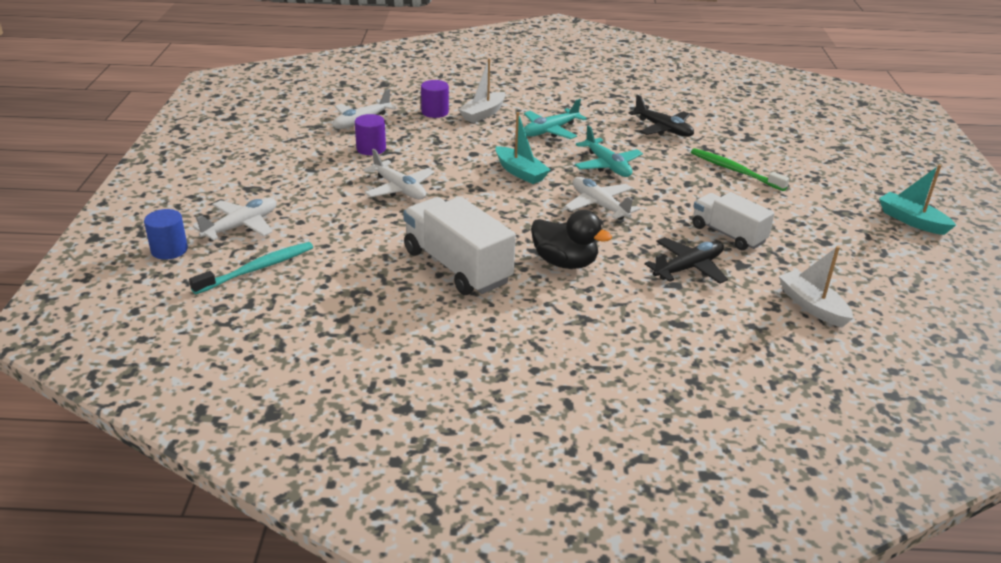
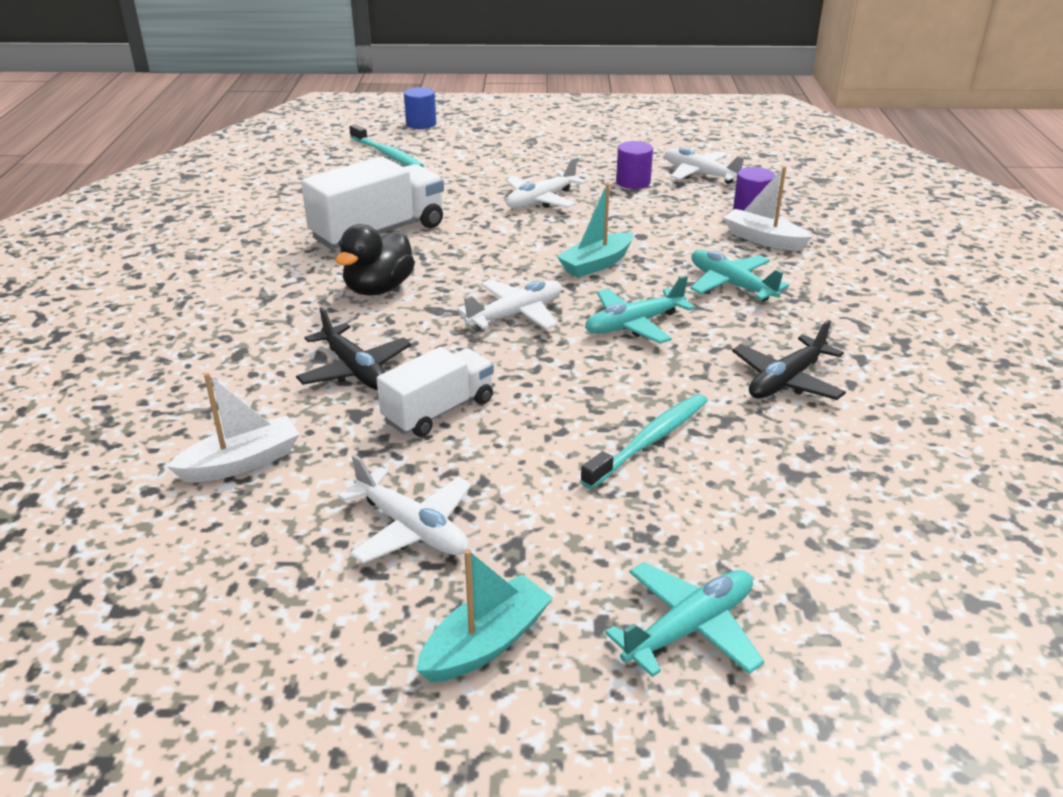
camera: 90 degrees right, 0 degrees up
white plane [193,198,277,240] -> white plane moved to [338,454,472,563]
green toothbrush [691,148,789,191] -> turquoise toothbrush [580,394,708,489]
none -> turquoise plane [605,562,765,677]

